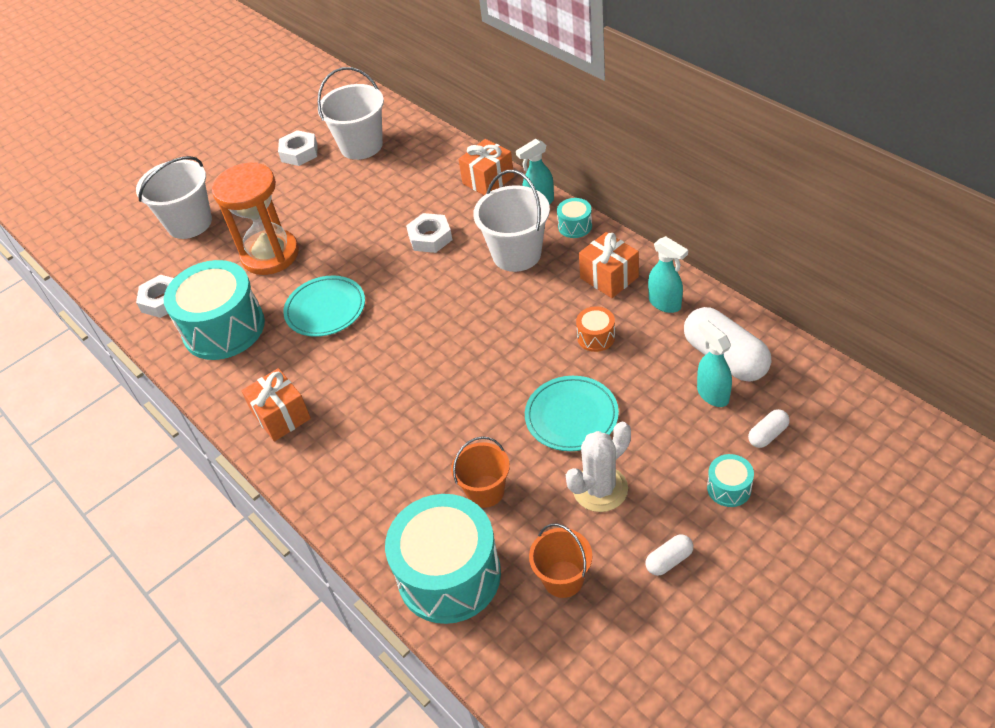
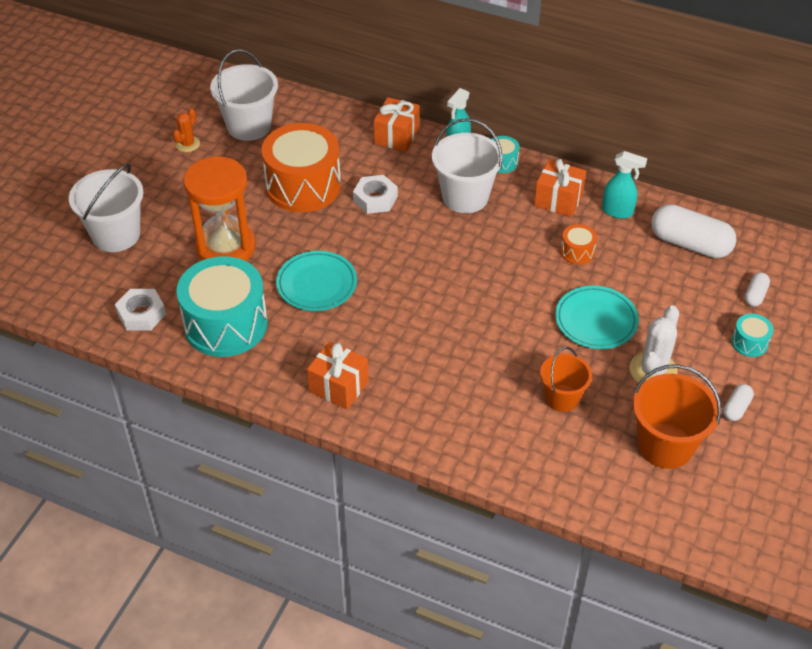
camera: 30 degrees left, 0 degrees up
white nut [278,130,318,166] -> orange cactus [173,108,200,152]
turquoise drum [385,494,501,624] -> none
orange bucket [529,523,592,598] -> orange bucket [633,364,721,469], size x1.58
turquoise spray bottle [697,320,732,407] -> none
none -> orange drum [261,123,341,212]

